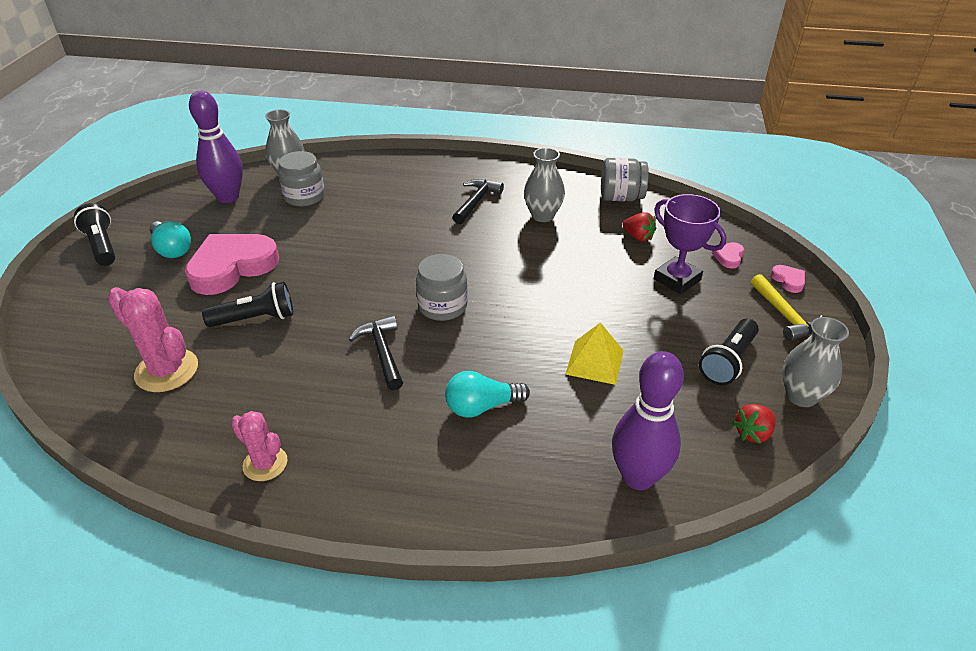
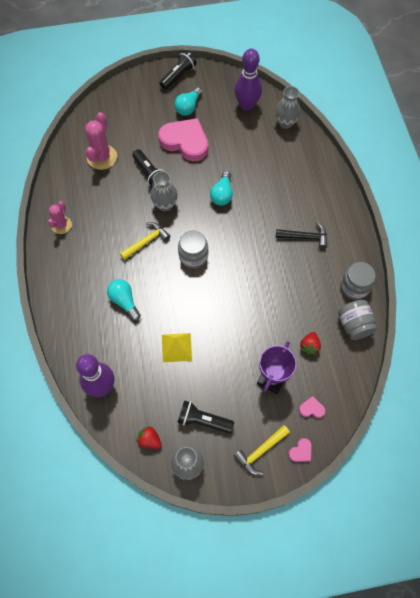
camera: 70 degrees right, 25 degrees up
grey jar [278,151,325,207] -> grey jar moved to [340,262,376,300]
black hammer [349,315,403,391] -> yellow hammer [120,222,170,260]
grey vase [524,148,565,222] -> grey vase moved to [150,171,178,211]
none -> turquoise light bulb [210,171,233,206]

